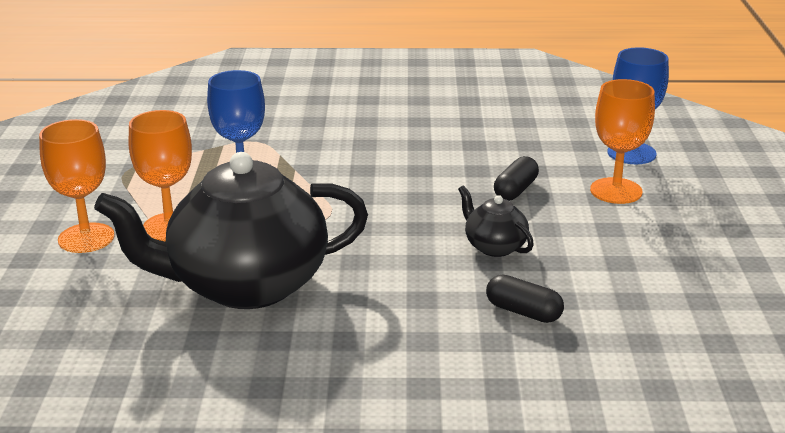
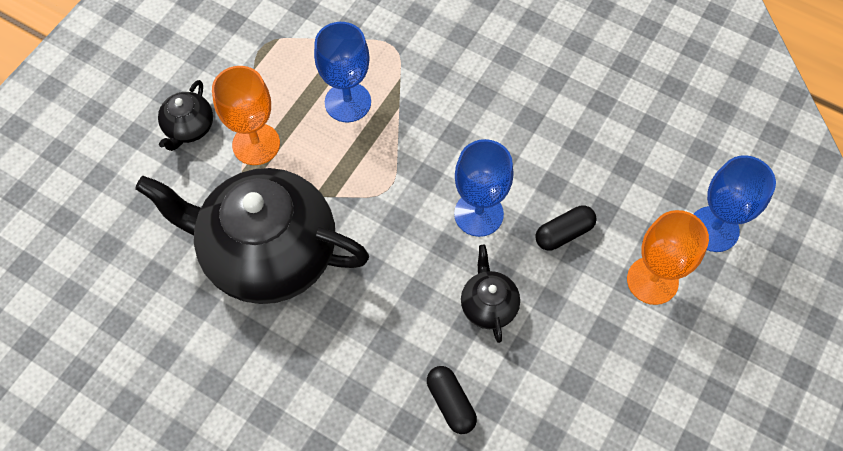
camera: 30 degrees right, 35 degrees up
orange goblet [39,119,115,253] -> black teapot [158,80,213,151]
none -> blue goblet [454,139,514,237]

